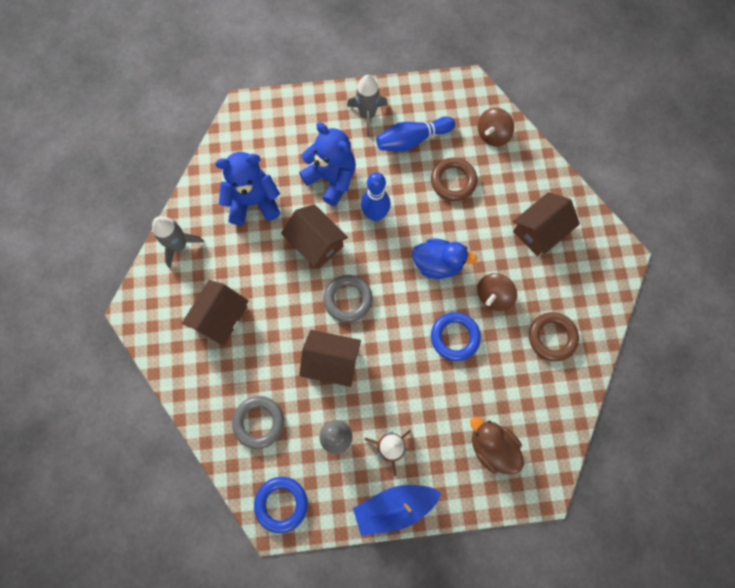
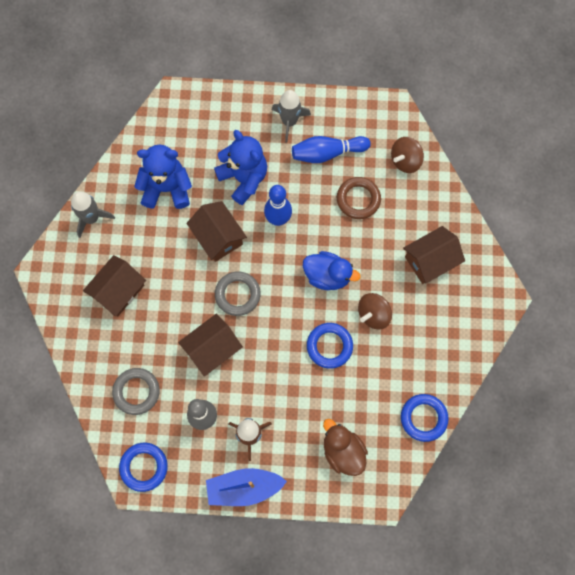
camera: 10 degrees right, 0 degrees up
brown house [299,330,361,387] -> brown house turned 60 degrees counterclockwise [178,314,243,376]
brown ring [529,312,579,361] -> none
none -> blue ring [401,394,449,442]

